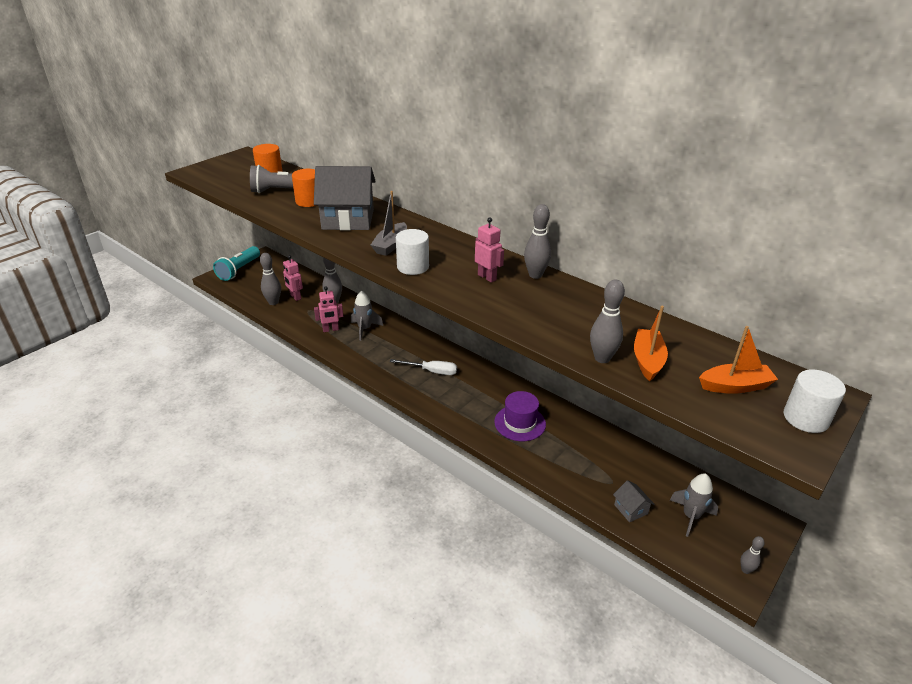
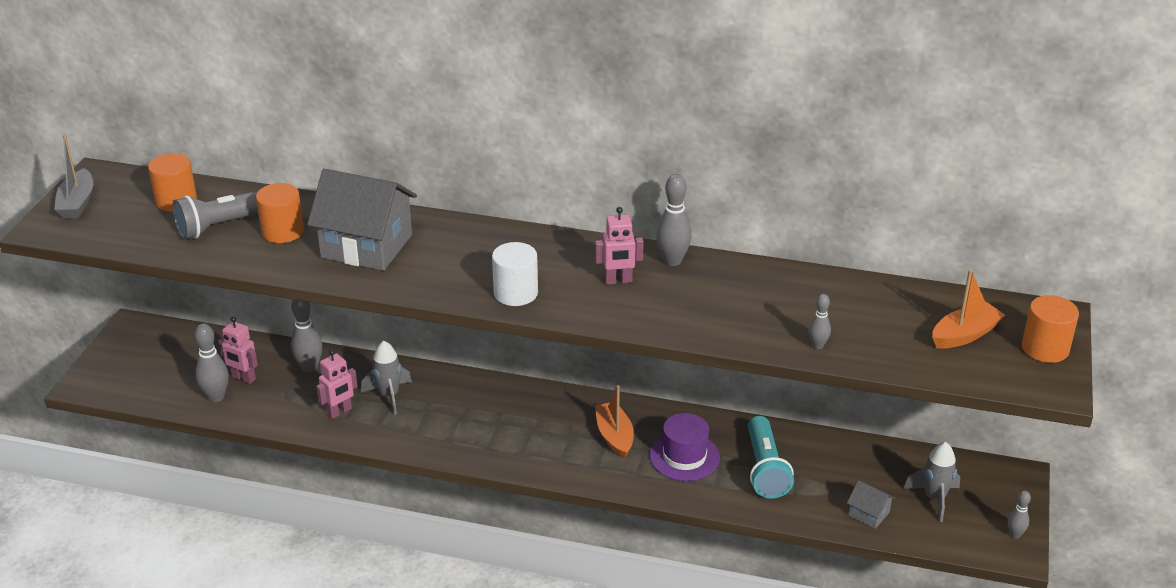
camera: 25 degrees left, 0 degrees up
turquoise flashlight [213,246,260,281] -> turquoise flashlight moved to [748,416,794,499]
grey house [314,166,376,230] -> grey house turned 45 degrees clockwise [307,169,417,271]
grey boat [371,191,407,256] -> grey boat moved to [54,134,93,219]
white screwdriver [390,359,457,375] -> none
pink robot [475,218,504,283] -> pink robot turned 150 degrees clockwise [595,207,644,285]
grey bowling pin [590,280,625,363] -> grey bowling pin [809,294,831,349], size x0.58
orange boat [634,306,668,381] -> orange boat moved to [595,385,634,459]
white cylinder [783,370,846,433] -> orange cylinder [1022,295,1079,363]

